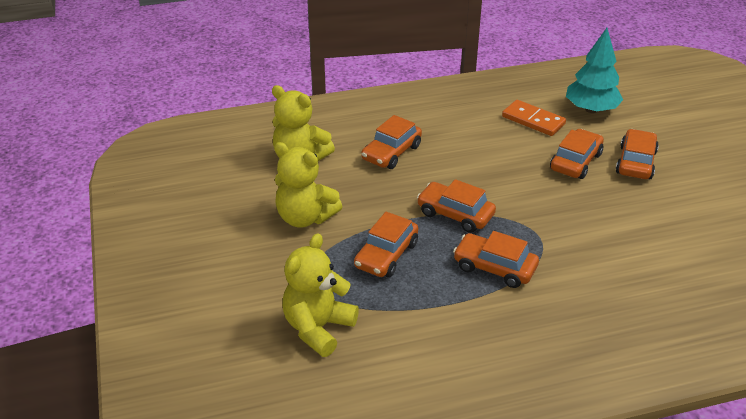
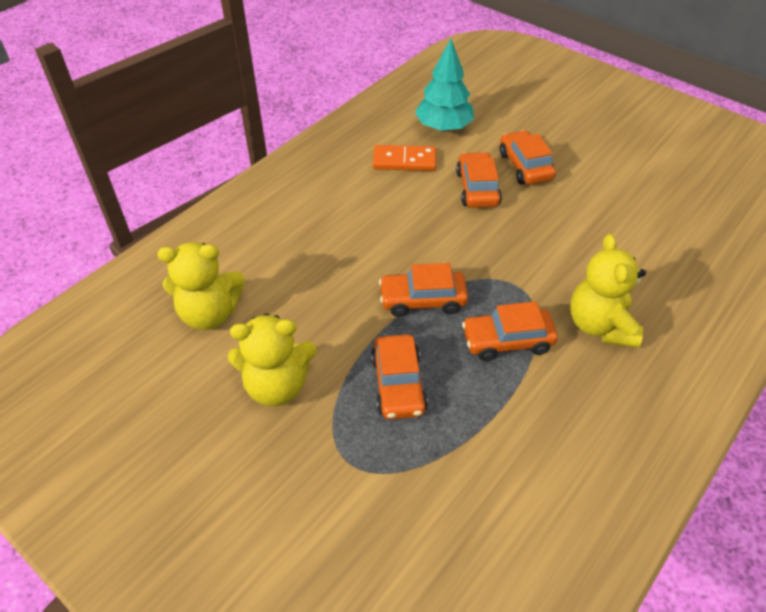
camera: 35 degrees left, 10 degrees up
yellow teddy bear [282,233,359,357] -> yellow teddy bear moved to [570,234,646,348]
orange car [361,115,422,169] -> none

